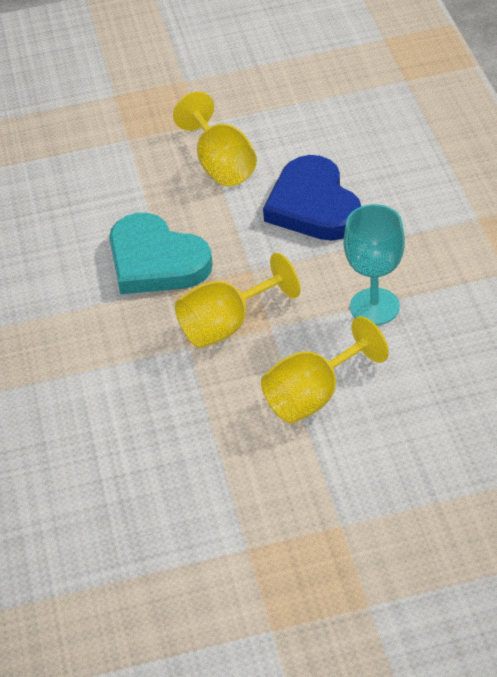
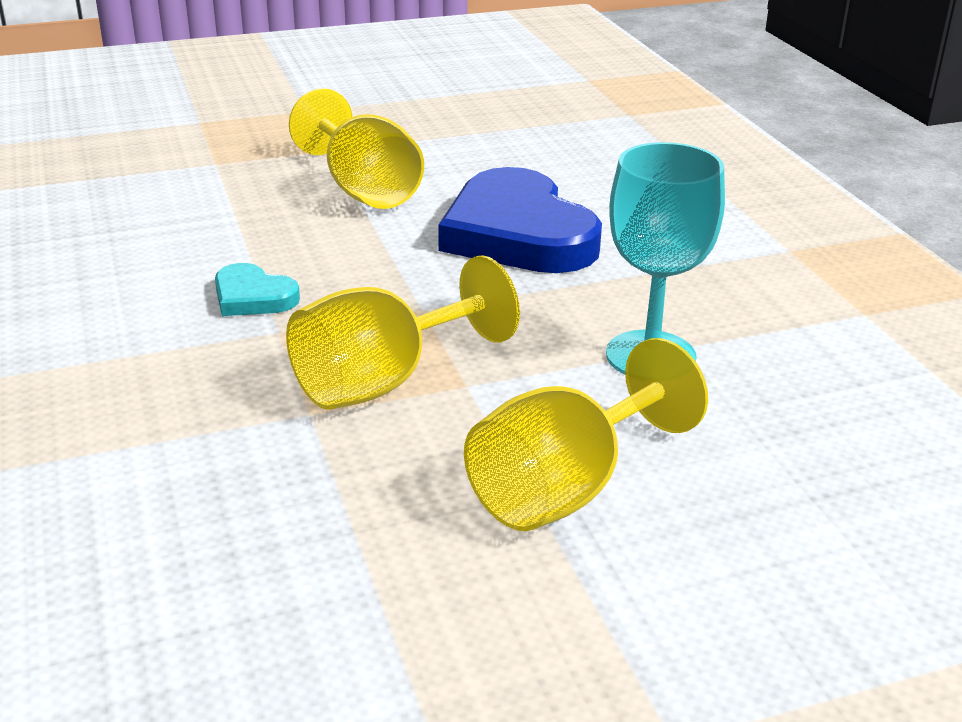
camera: 10 degrees left, 15 degrees down
turquoise heart [109,213,213,294] -> turquoise heart [215,263,300,316], size x0.47

